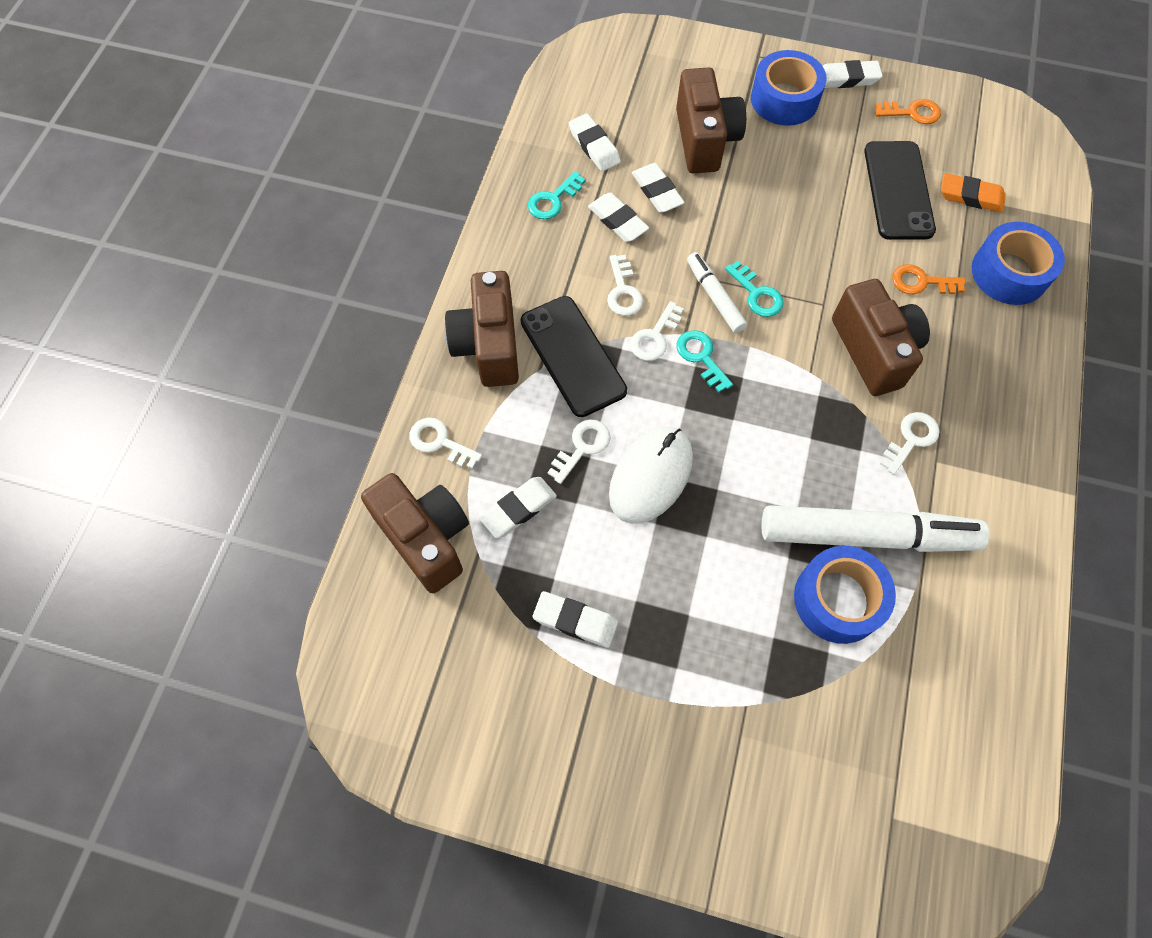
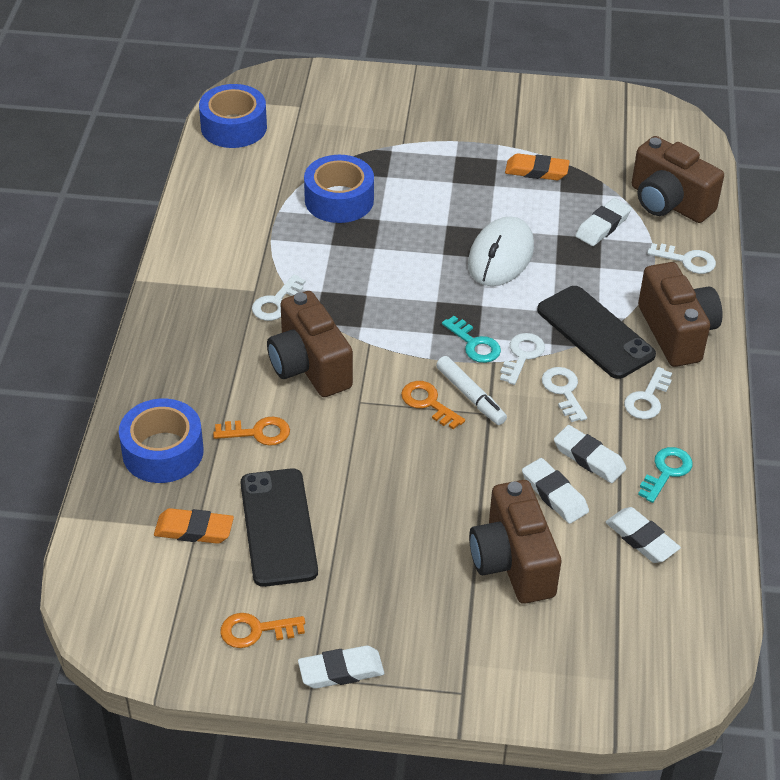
camera: 170 degrees right, 20 degrees down
white eraser [532,591,618,648] -> orange eraser [505,153,570,180]
white key [548,419,610,484] -> white key moved to [624,367,672,419]
turquoise key [725,261,784,317] -> orange key [401,381,465,430]
blue tape [751,50,827,126] -> blue tape moved to [199,84,267,148]
white marker [762,505,989,552] -> none

